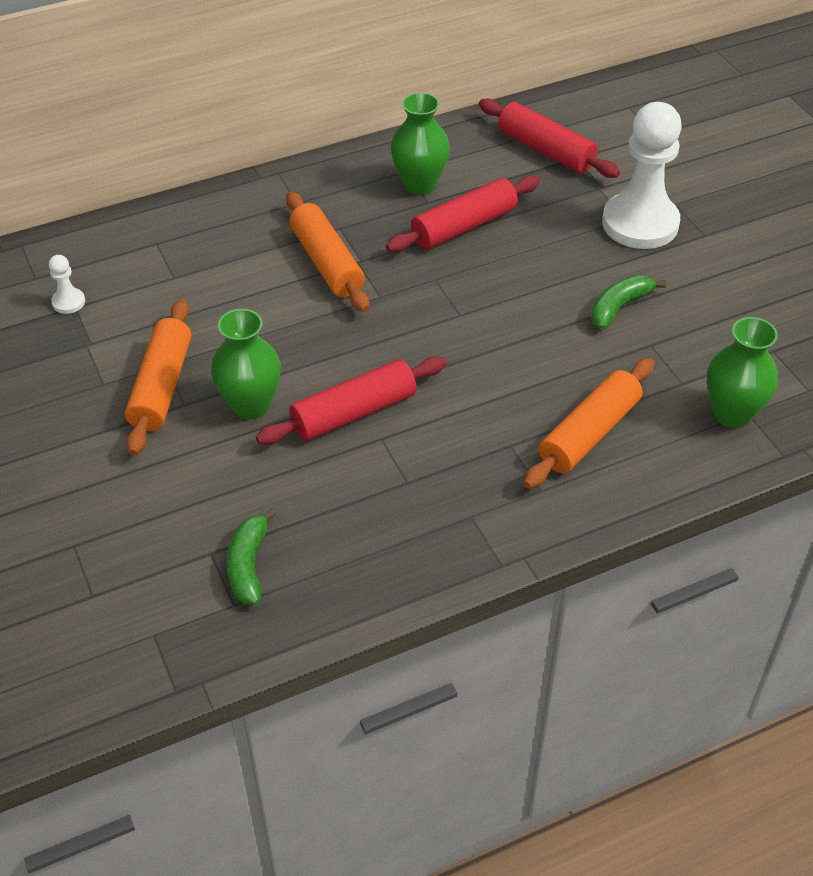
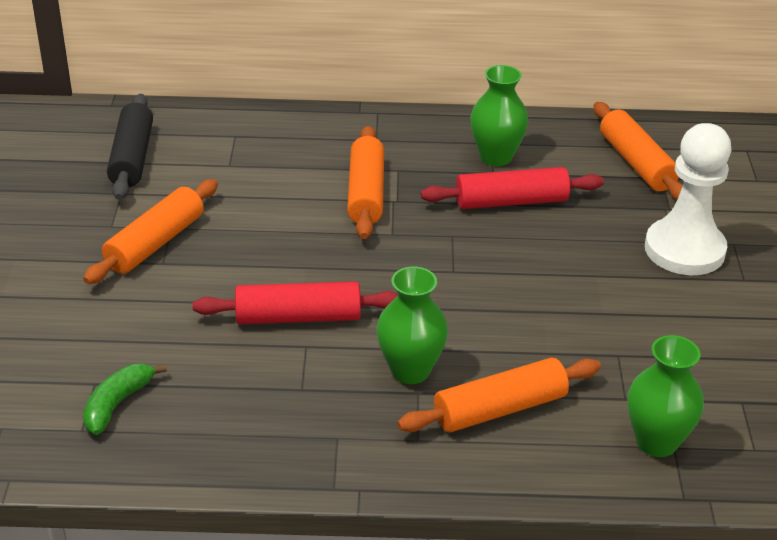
camera: 25 degrees right, 10 degrees down
white pawn [49,255,85,314] -> black rolling pin [107,94,153,200]
green vase [211,309,281,419] -> green vase moved to [377,267,448,384]
red rolling pin [479,98,620,178] -> orange rolling pin [594,102,683,200]
green banana [591,275,666,330] -> none

